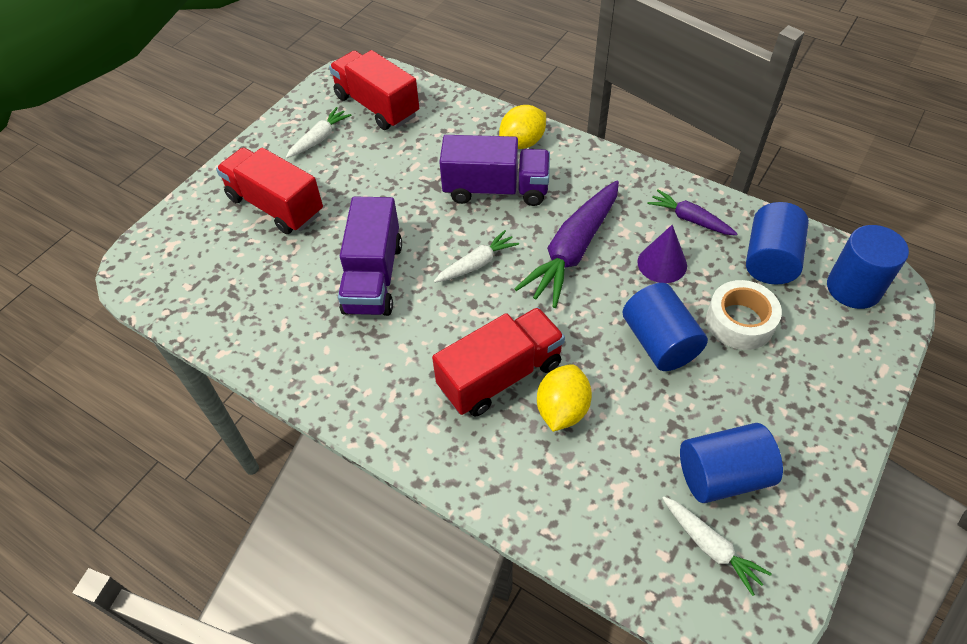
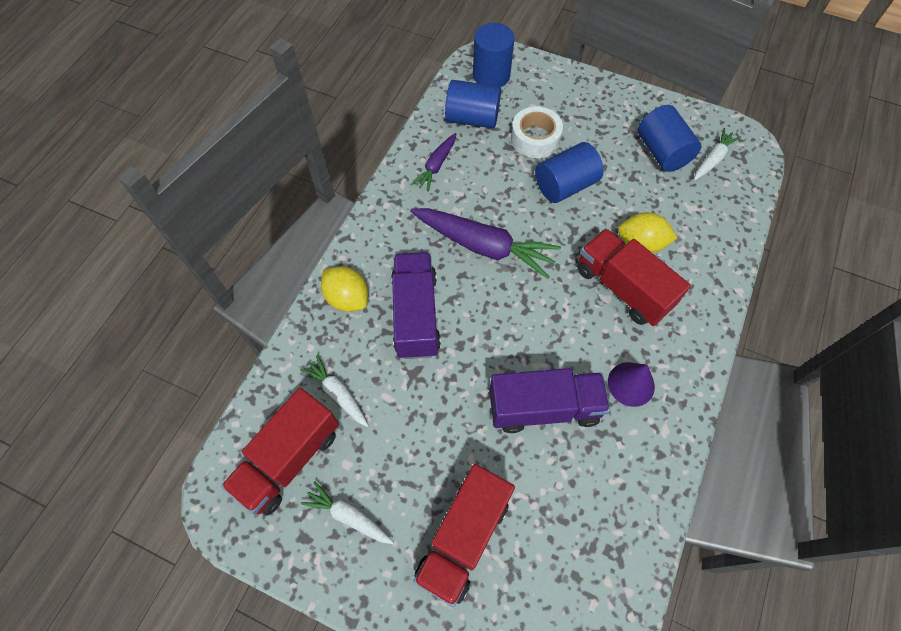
camera: 100 degrees left, 10 degrees up
white carrot [434,230,519,283] -> white carrot moved to [300,355,369,427]
purple cone [637,225,687,283] -> purple cone moved to [608,362,655,407]

